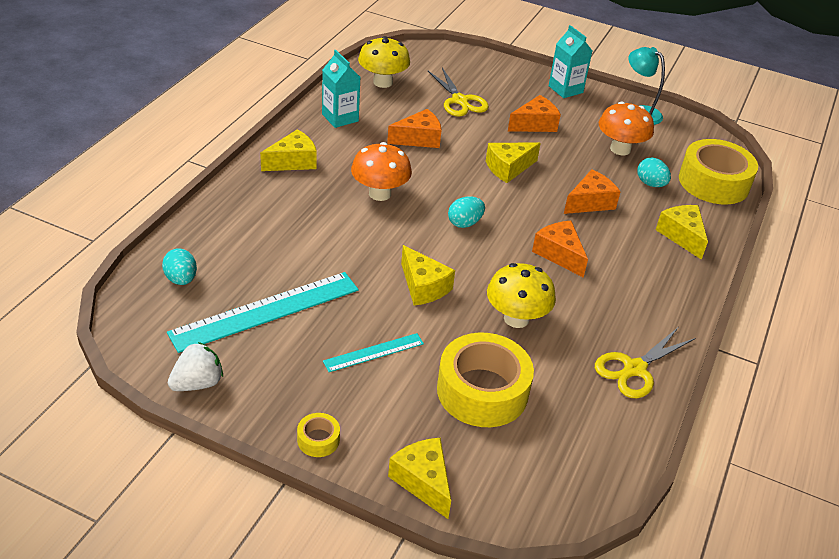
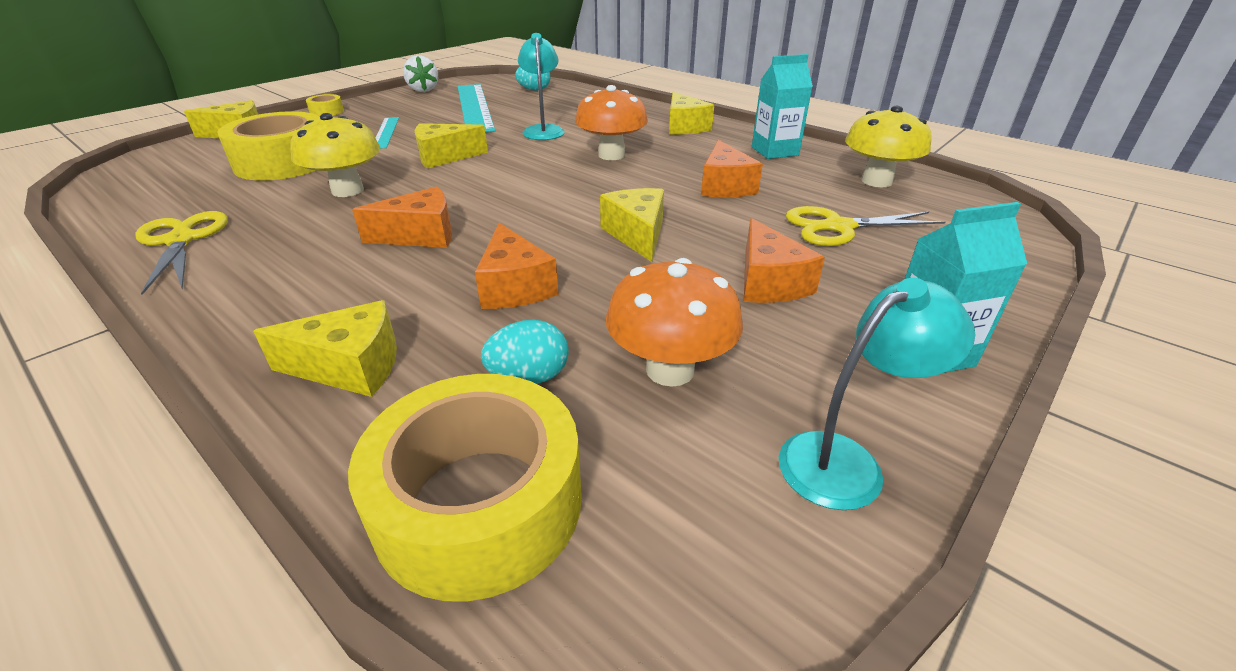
camera: 110 degrees right, 5 degrees down
turquoise egg [448,196,485,228] -> none
none -> turquoise lamp [518,33,565,140]

